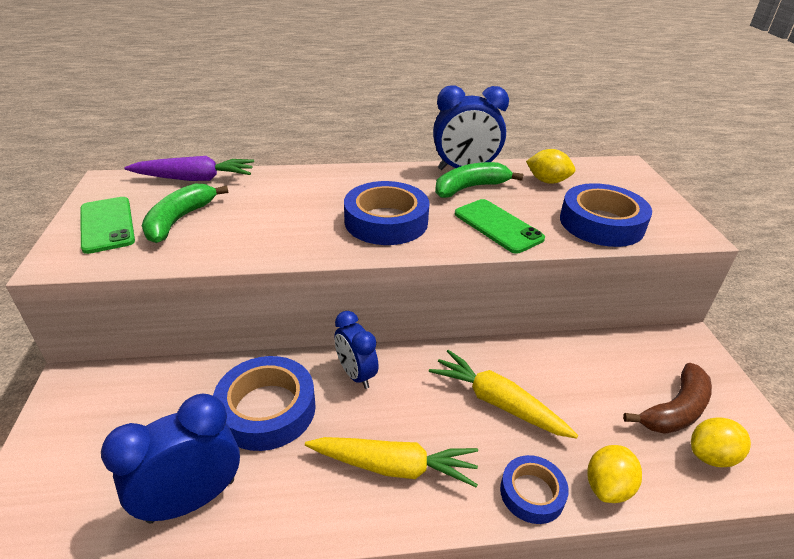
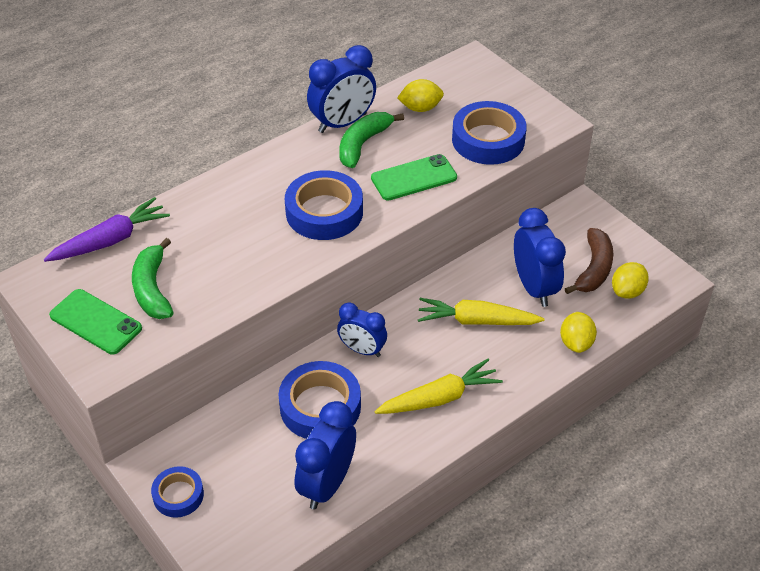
camera: 30 degrees left, 10 degrees up
green phone [455,199,545,254] -> green phone turned 45 degrees counterclockwise [371,154,457,201]
blue tape [500,455,569,524] -> blue tape moved to [151,466,204,518]
none -> blue clock [514,208,566,307]

